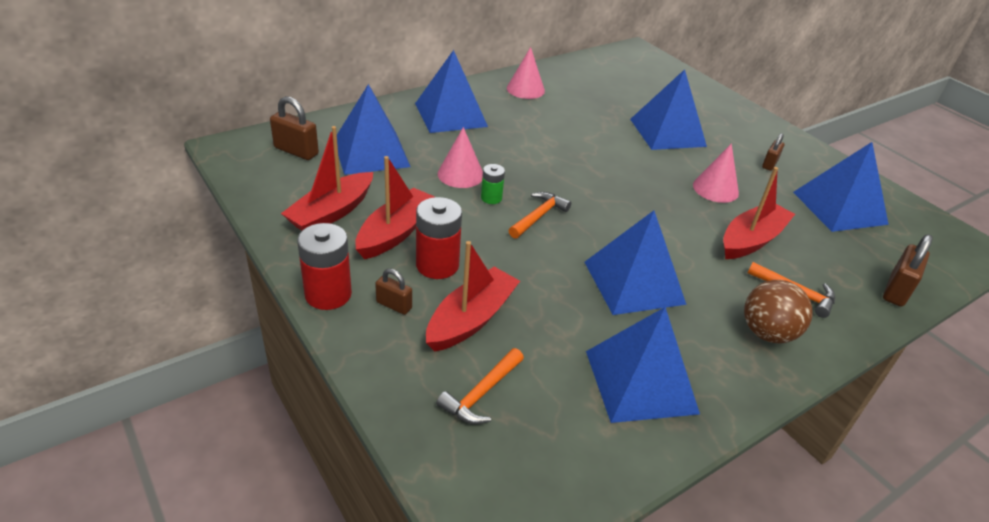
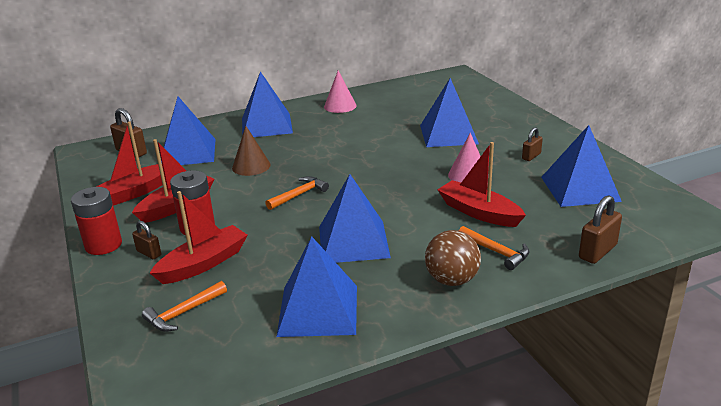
camera: 15 degrees right, 10 degrees down
pink cone [438,127,483,188] -> brown cone [232,126,271,176]
green battery [481,164,505,204] -> none
red boat [723,167,795,259] -> red boat turned 105 degrees counterclockwise [437,142,526,227]

